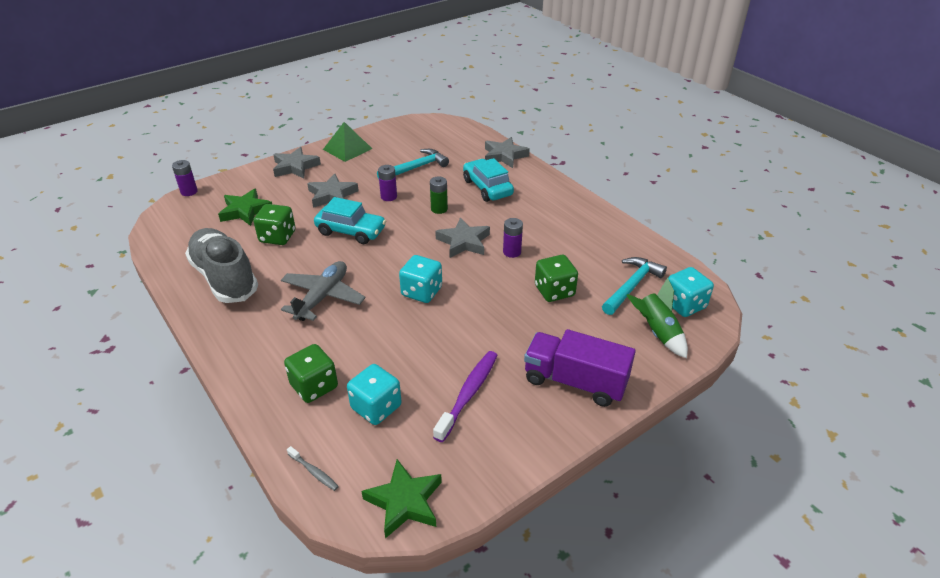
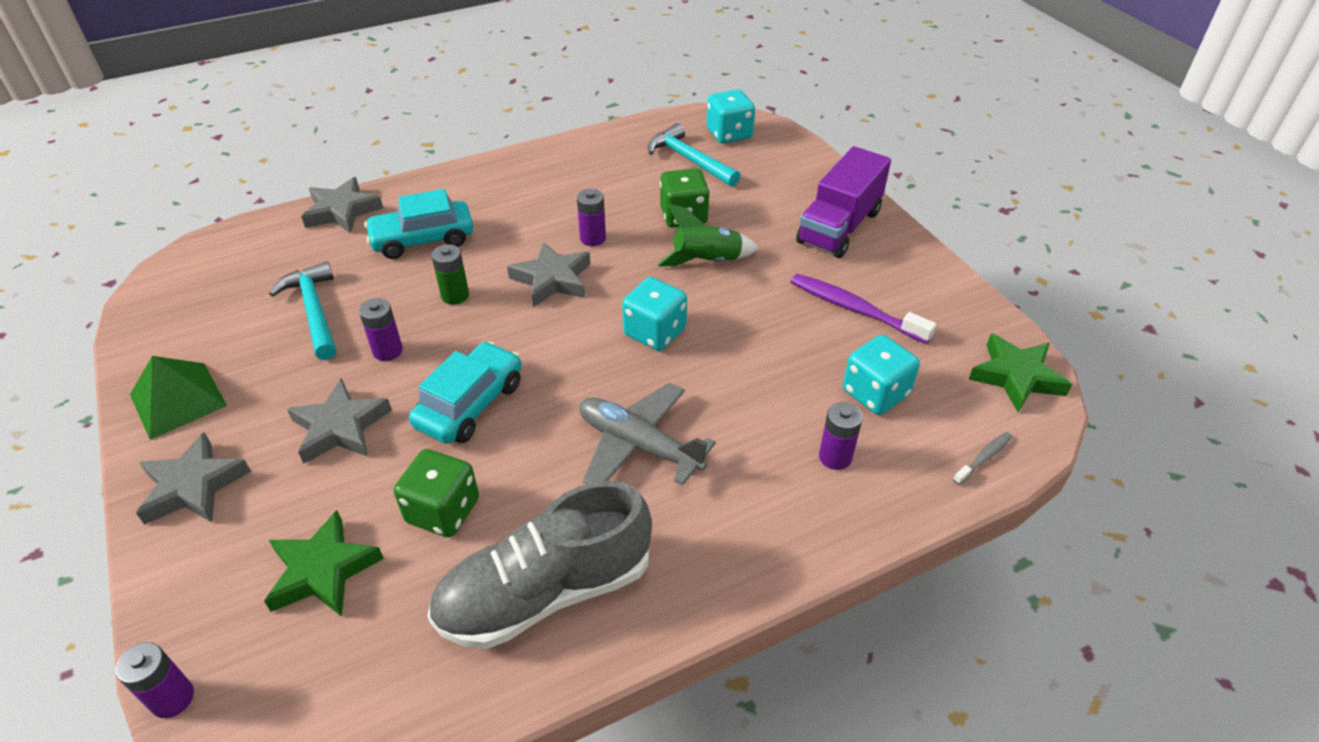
camera: 80 degrees left, 5 degrees up
green dice [284,344,338,403] -> purple battery [819,402,863,470]
green rocket [626,278,688,358] -> green rocket moved to [657,204,759,266]

